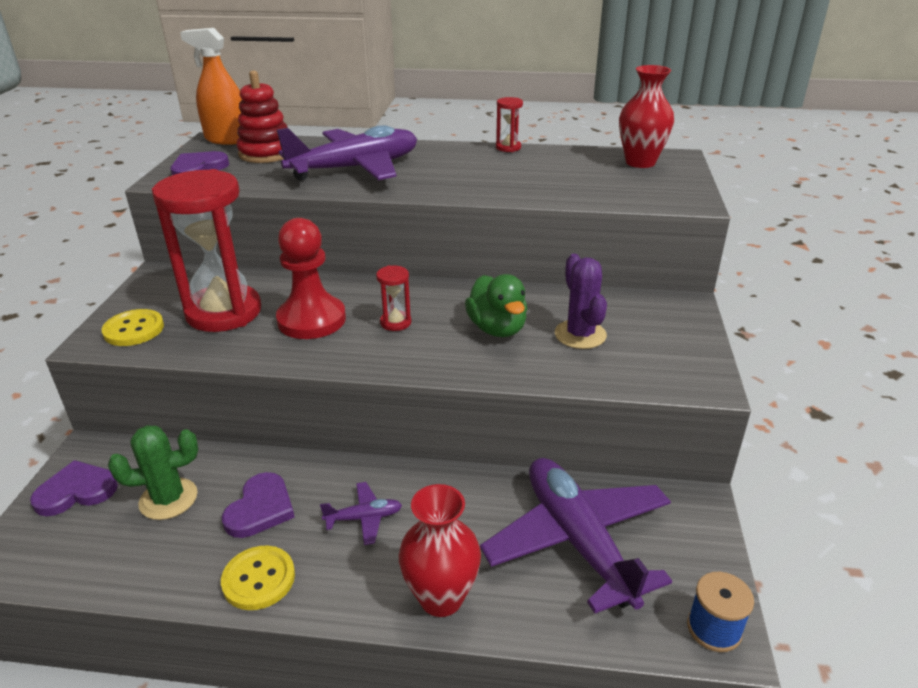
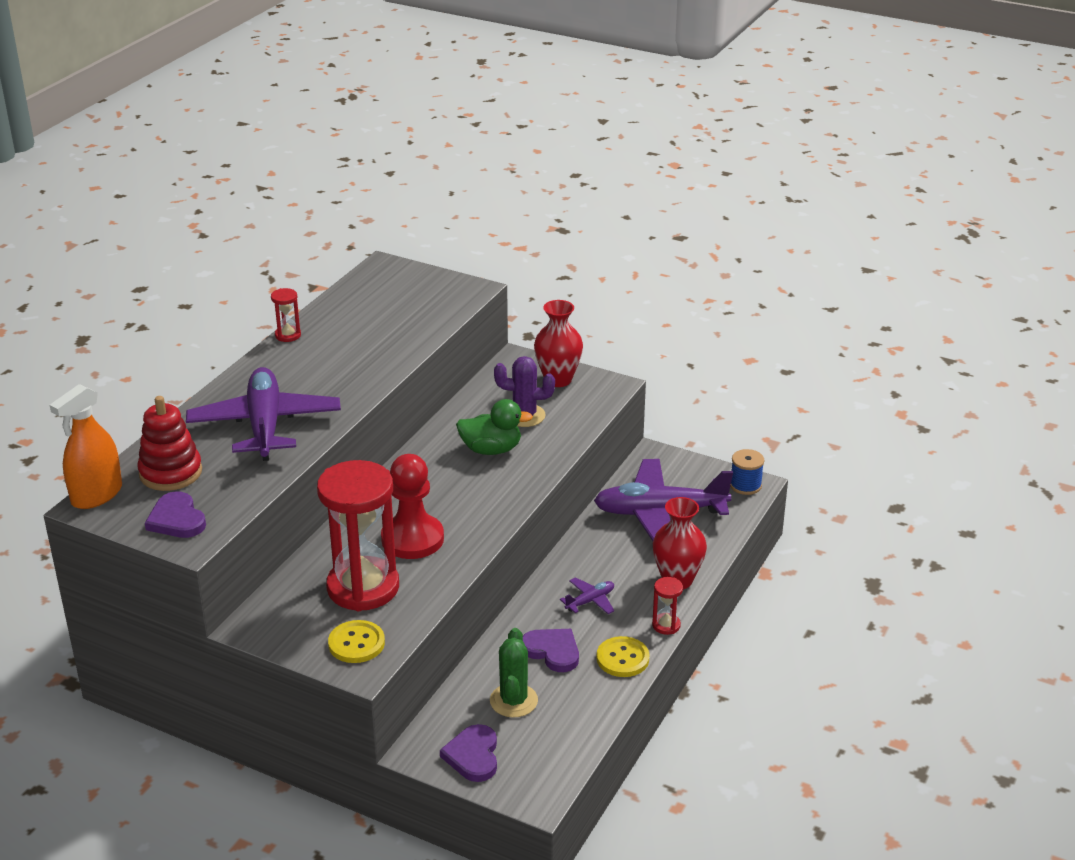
camera: 70 degrees left, 0 degrees up
purple plane [320,482,402,545] -> purple plane turned 45 degrees clockwise [560,577,614,614]
red hourglass [376,266,411,331] -> red hourglass moved to [652,577,683,635]
red vase [619,65,674,168] -> red vase moved to [534,300,583,387]

